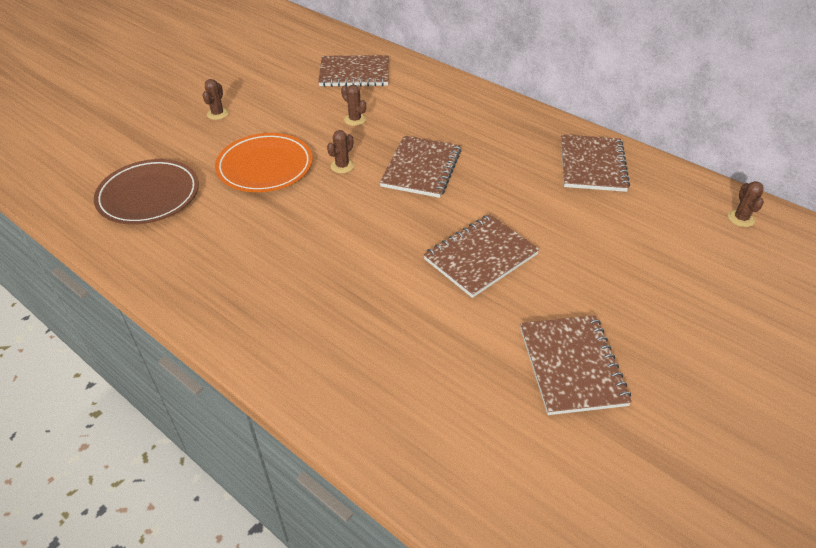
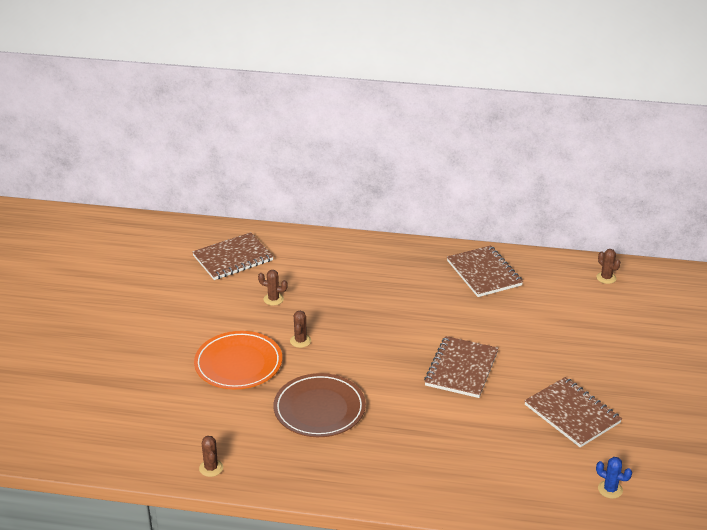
camera: 30 degrees left, 10 degrees down
brown plate [94,159,199,225] -> brown plate moved to [273,373,366,437]
brown cactus [203,79,229,120] -> brown cactus moved to [199,436,223,477]
brown notebook [380,136,461,198] -> none
none -> blue cactus [596,457,632,499]

